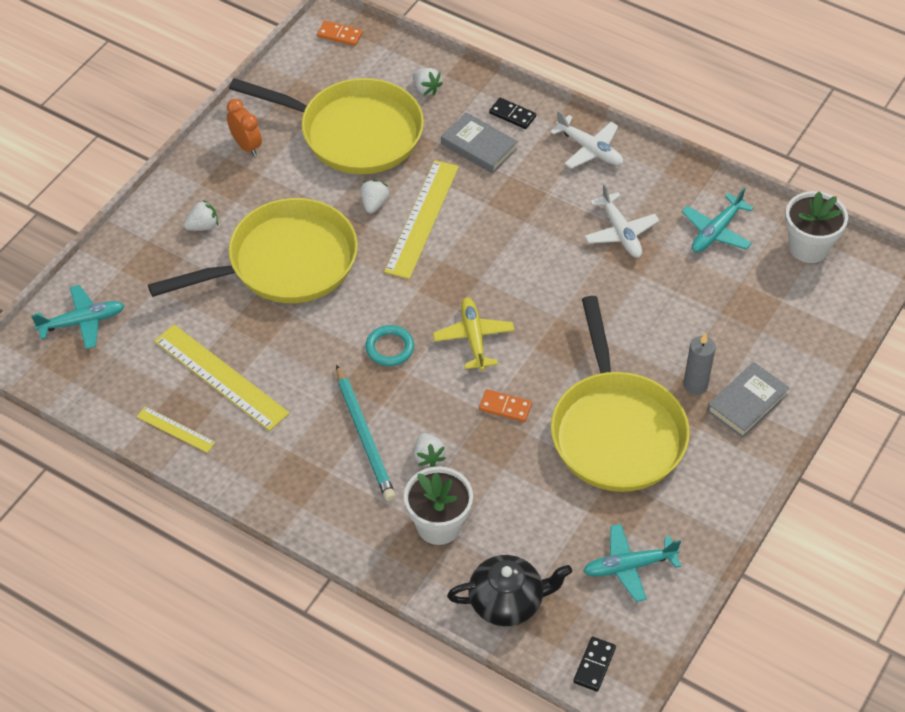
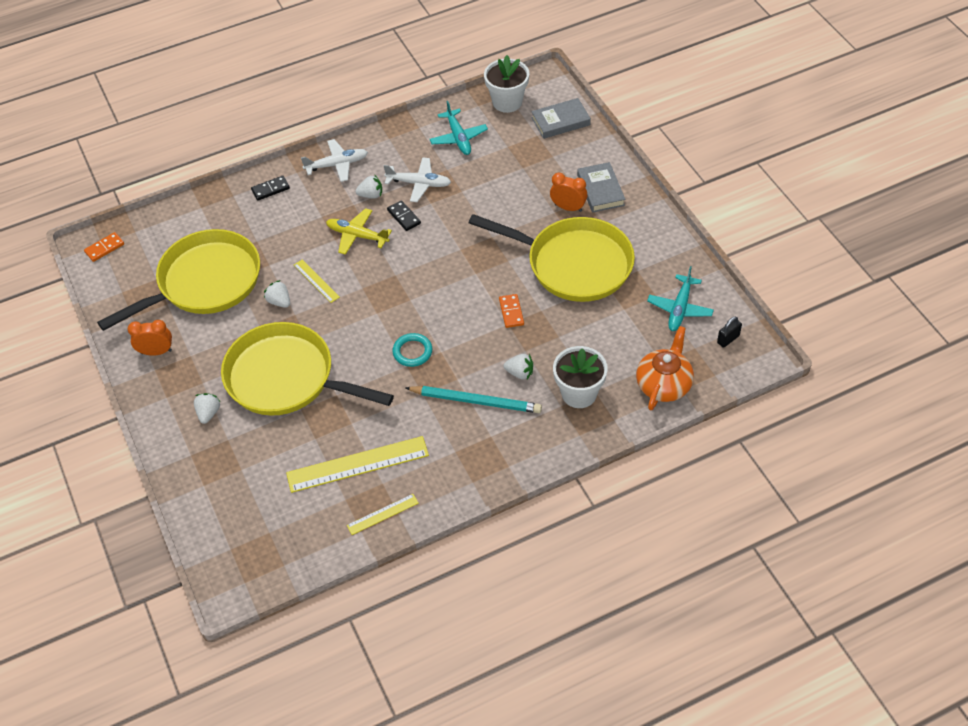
camera: 55 degrees left, 0 degrees up
turquoise plane [31,285,124,349] -> none
yellow pan [148,198,358,303] -> yellow pan turned 75 degrees counterclockwise [221,322,394,416]
yellow ruler [384,160,459,279] -> yellow ruler [294,259,340,303], size x0.51
white strawberry [413,68,443,95] -> white strawberry moved to [355,174,382,199]
yellow plane [433,297,515,371] -> yellow plane moved to [326,208,392,255]
grey book [441,112,518,173] -> grey book moved to [531,98,591,139]
black teapot [447,555,572,626] -> orange teapot [636,326,694,410]
orange domino [479,389,532,422] -> orange domino turned 60 degrees counterclockwise [499,294,524,328]
black domino [573,637,616,692] -> black domino moved to [387,200,421,231]
grey candle [683,333,716,395] -> orange clock [550,172,587,212]
none -> black padlock [717,316,742,348]

